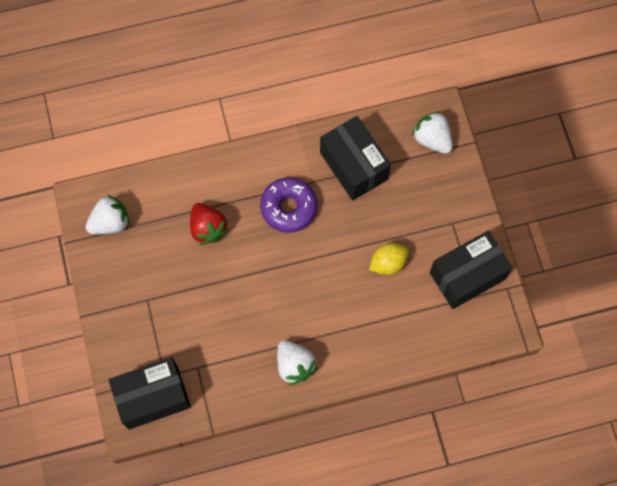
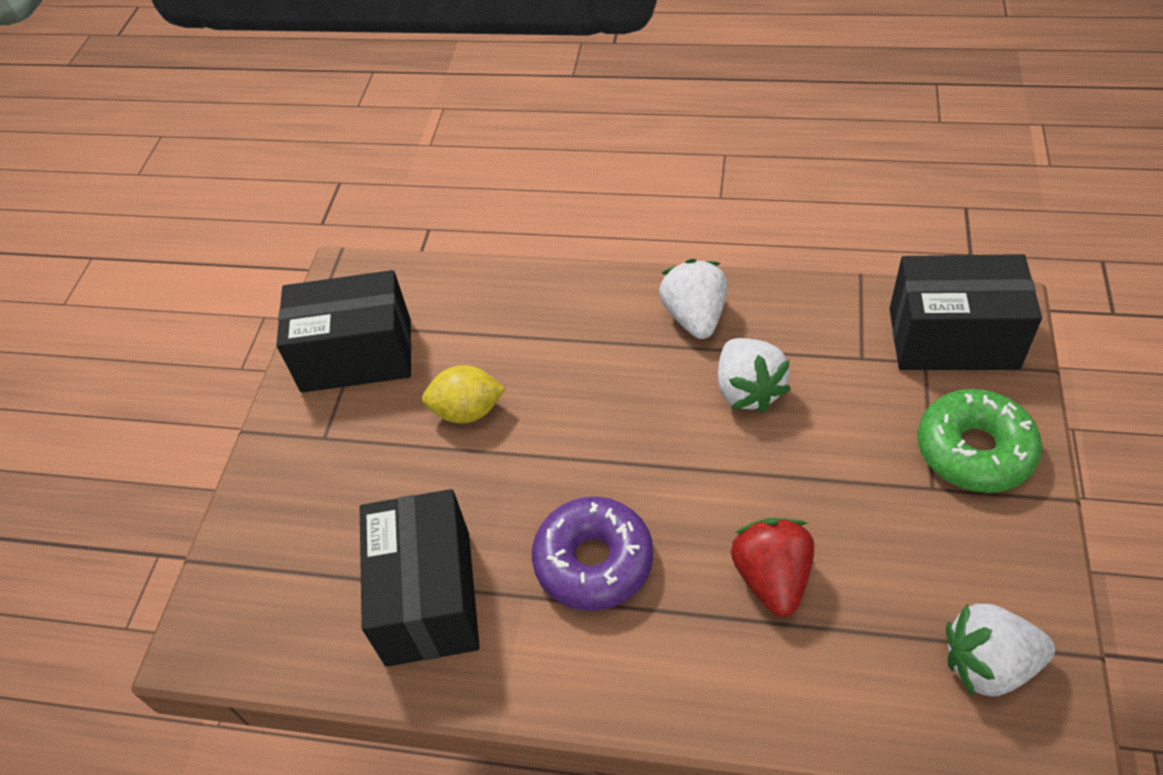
camera: 150 degrees left, 20 degrees down
white strawberry [412,111,453,154] -> white strawberry moved to [718,338,791,413]
none -> green donut [918,389,1042,493]

